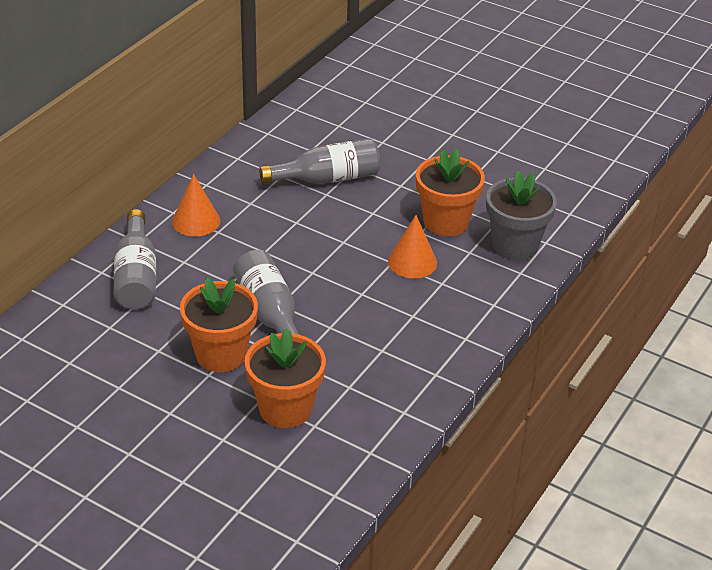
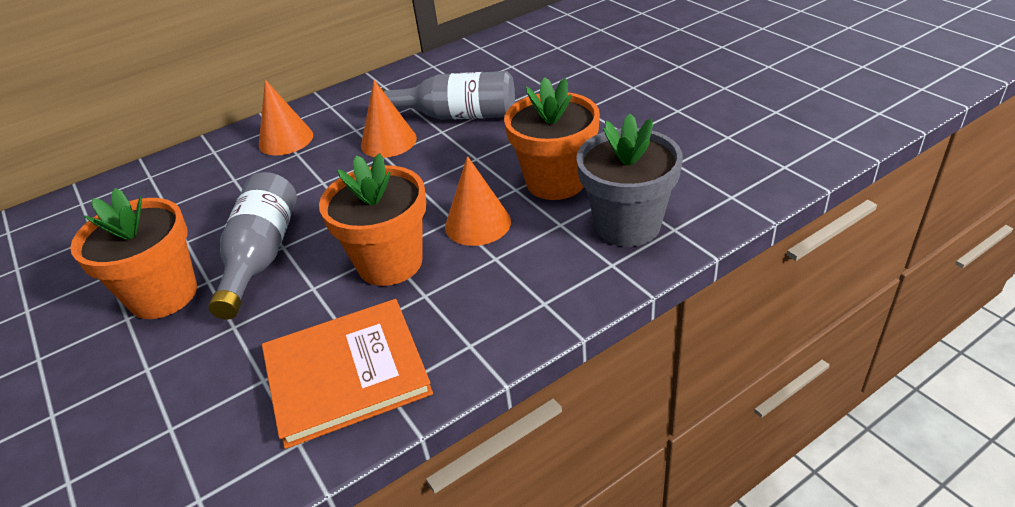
camera: 30 degrees right, 0 degrees up
grey bottle [113,209,156,309] -> none
orange flower pot [245,328,326,428] -> orange flower pot moved to [319,153,427,286]
none -> orange book [262,299,433,449]
none -> orange cone [361,80,417,158]

